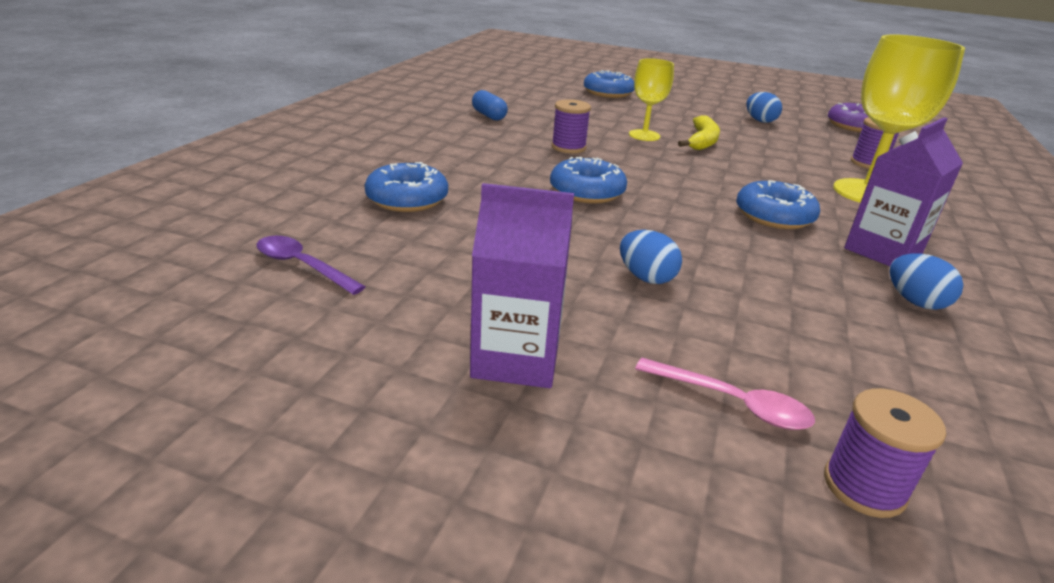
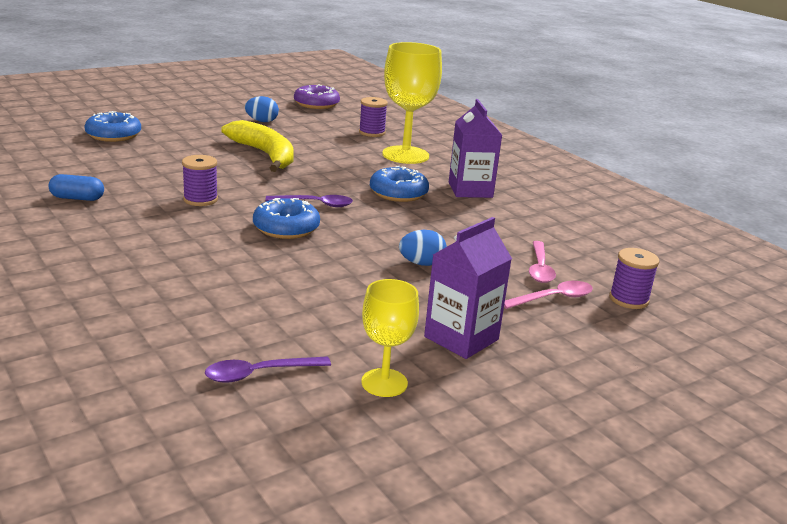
camera: 55 degrees left, 5 degrees down
blue donut [365,162,448,212] -> none
yellow goblet [629,58,674,141] -> yellow goblet moved to [361,279,419,397]
yellow banana [678,115,720,150] -> yellow banana [221,120,294,172], size x1.52
blue egg [890,253,963,310] -> none
none -> purple spoon [265,195,353,207]
none -> pink spoon [529,241,556,283]

